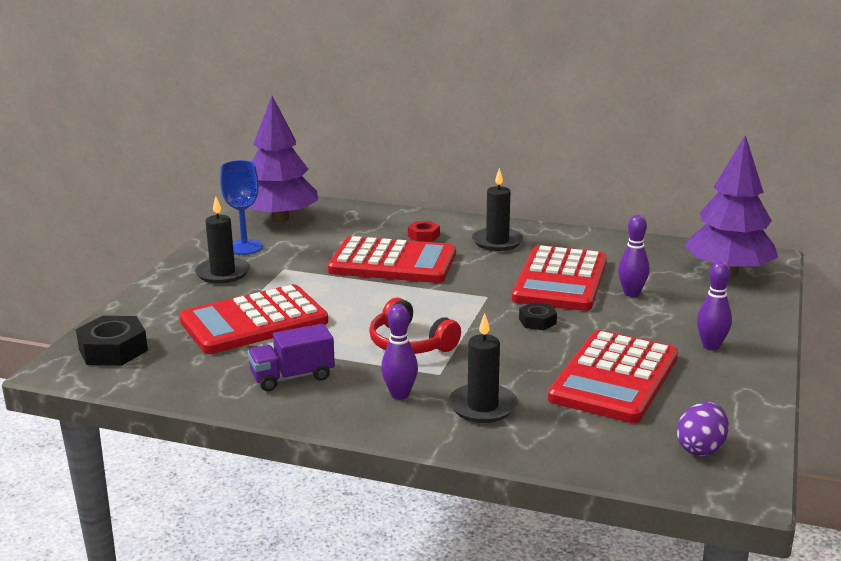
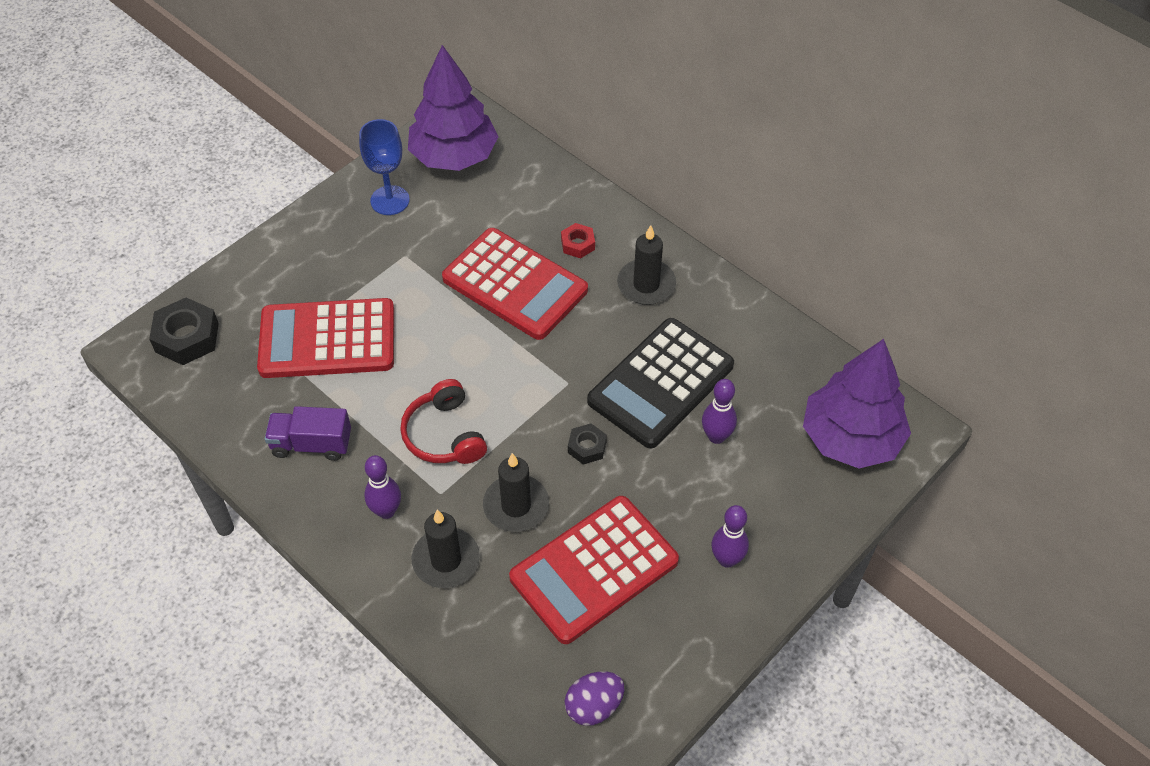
camera: 25 degrees right, 30 degrees up
black candle [195,196,250,284] -> black candle moved to [483,453,549,532]
red calculator [512,245,607,311] -> black calculator [587,318,734,448]

